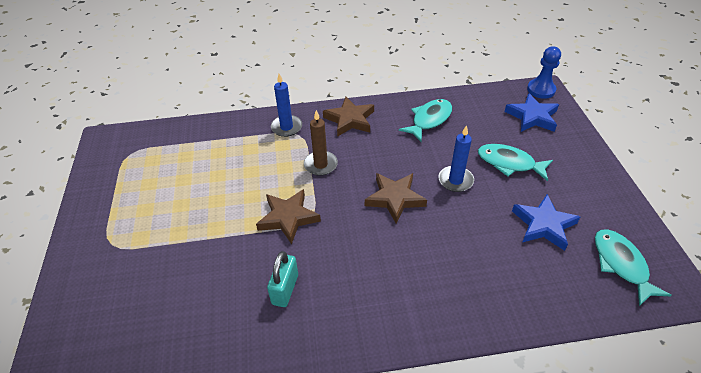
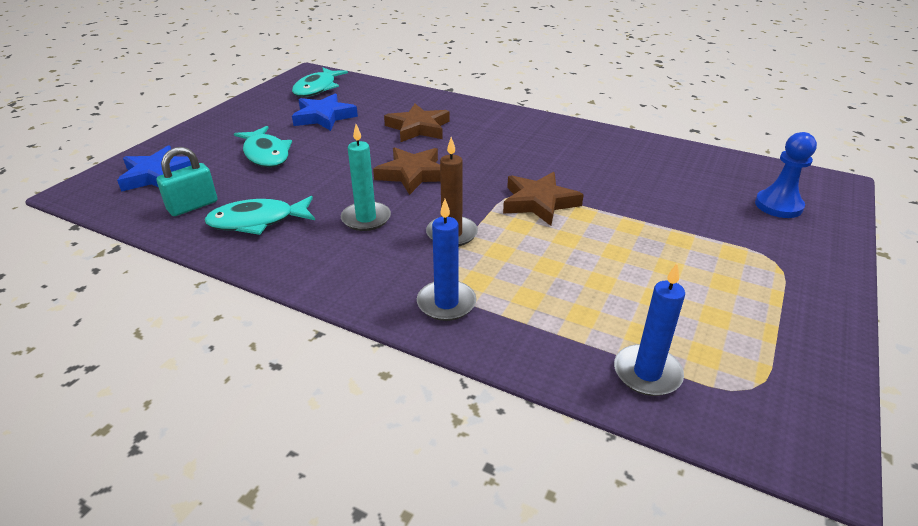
camera: 145 degrees left, 10 degrees down
turquoise padlock [267,251,298,307] -> turquoise padlock moved to [156,147,218,216]
brown star [323,97,374,137] -> brown star moved to [384,104,450,142]
blue candle [438,125,474,192] -> blue candle moved to [614,263,685,396]
blue pawn [527,46,561,99] -> blue pawn moved to [755,132,817,218]
none -> turquoise candle [341,124,391,231]

